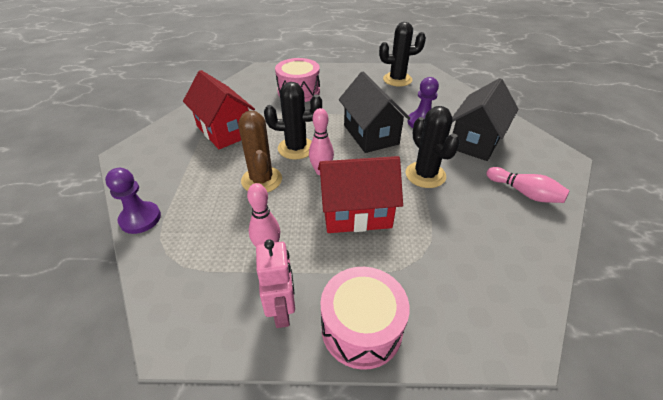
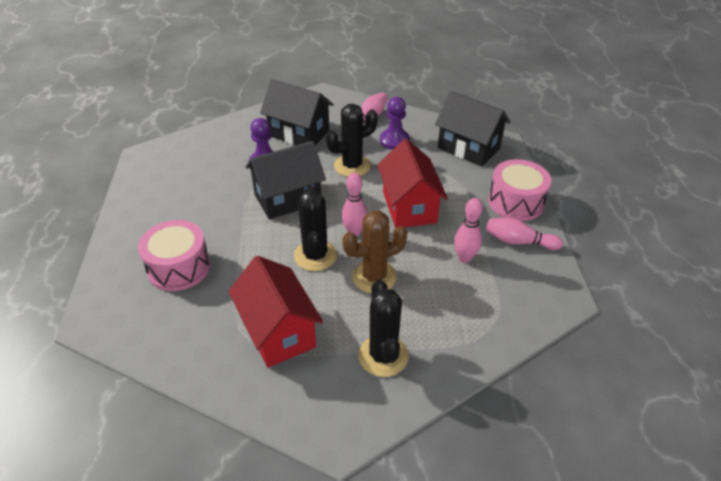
camera: 95 degrees left, 0 degrees up
purple pawn [105,168,161,234] -> purple pawn moved to [380,97,410,150]
red house [183,70,255,149] -> red house turned 75 degrees counterclockwise [228,256,323,368]
pink robot [256,239,295,328] -> pink bowling pin [486,218,563,250]
black cactus [379,22,426,87] -> black cactus moved to [358,280,409,377]
none -> black house [435,91,510,166]

